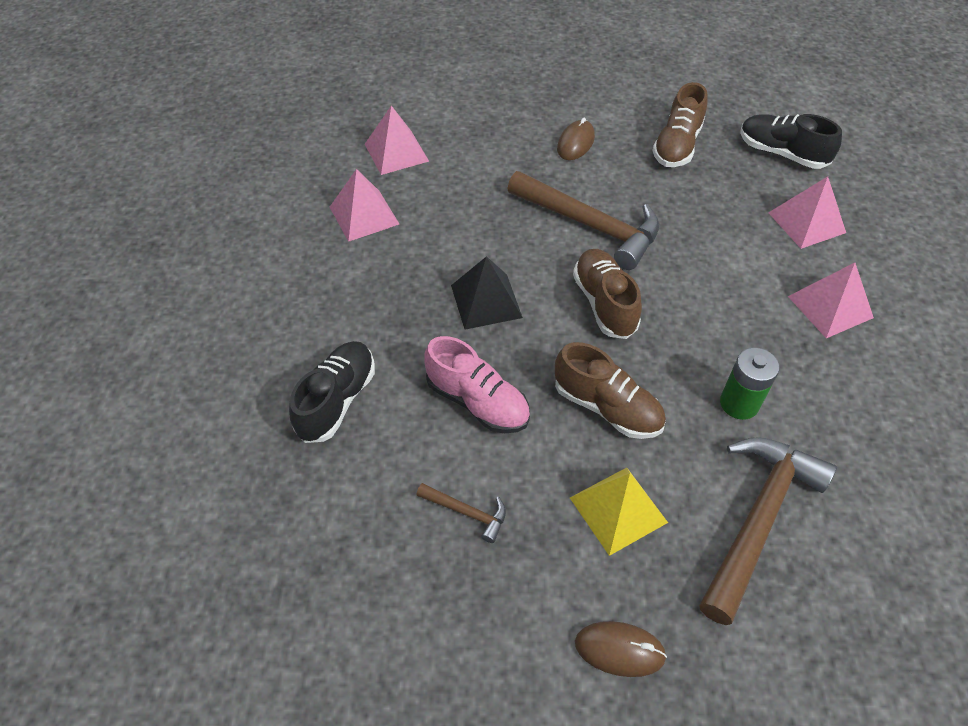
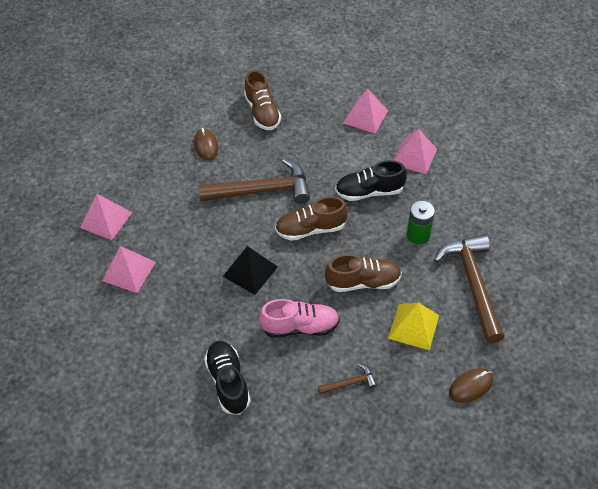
camera: 40 degrees left, 0 degrees up
brown shoe [573,249,642,339] -> brown shoe turned 45 degrees counterclockwise [275,196,348,241]
black shoe [740,114,842,169] -> black shoe moved to [335,160,407,201]

